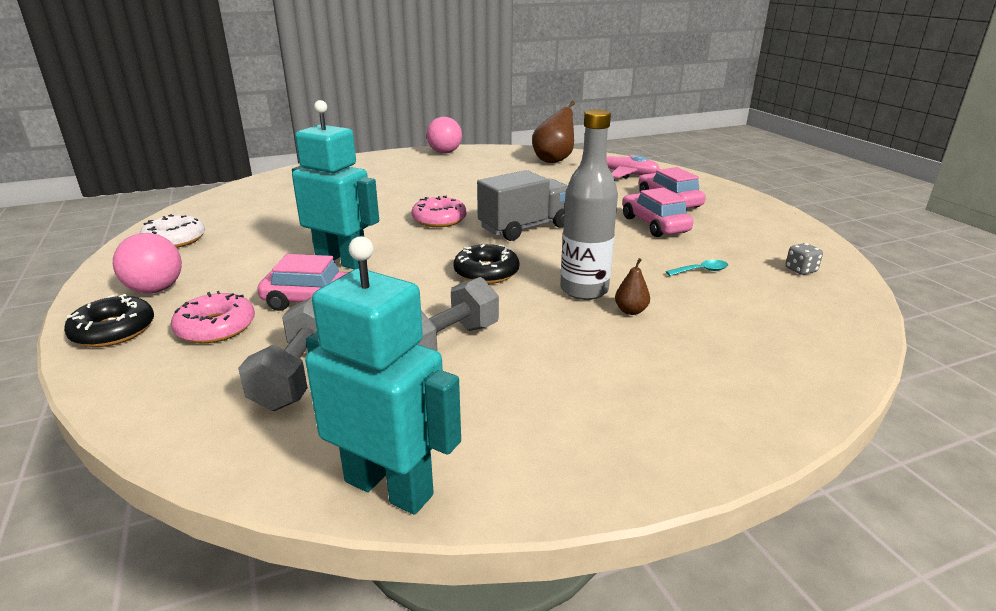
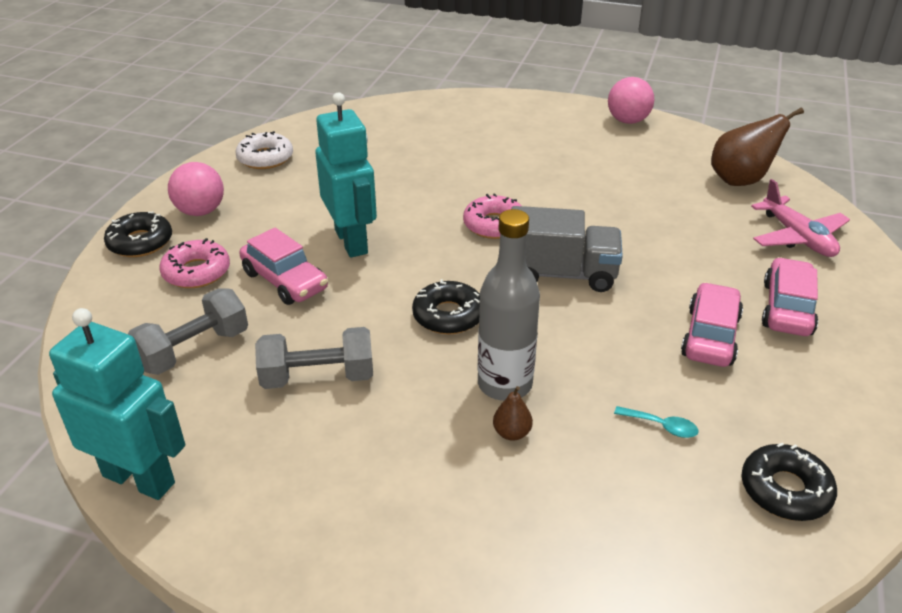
camera: 40 degrees right, 10 degrees up
turquoise robot [305,236,461,515] -> turquoise robot turned 45 degrees counterclockwise [49,308,185,500]
grey dice [785,243,823,275] -> black donut [742,443,837,521]

